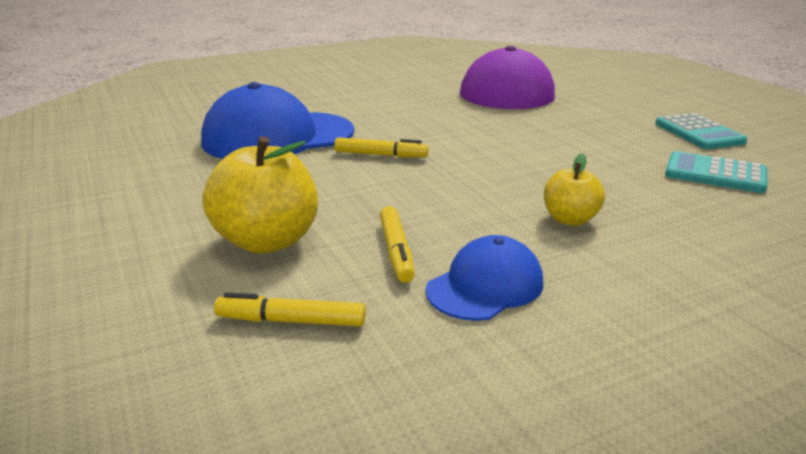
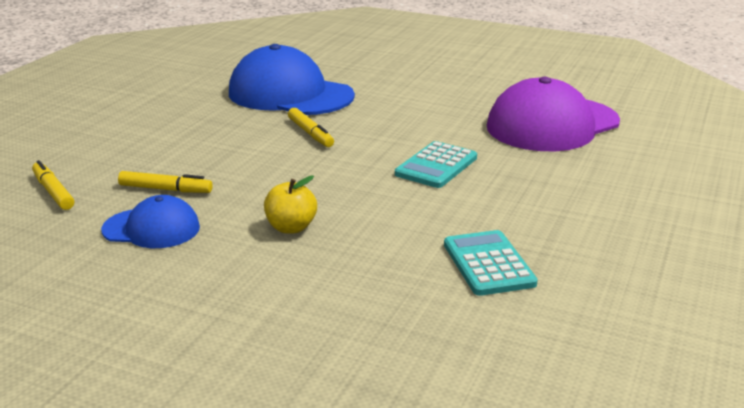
camera: 50 degrees right, 0 degrees up
yellow apple [202,136,318,254] -> none
yellow marker [380,206,415,283] -> yellow marker turned 120 degrees counterclockwise [118,171,213,193]
turquoise calculator [655,113,747,149] -> turquoise calculator moved to [395,141,477,188]

